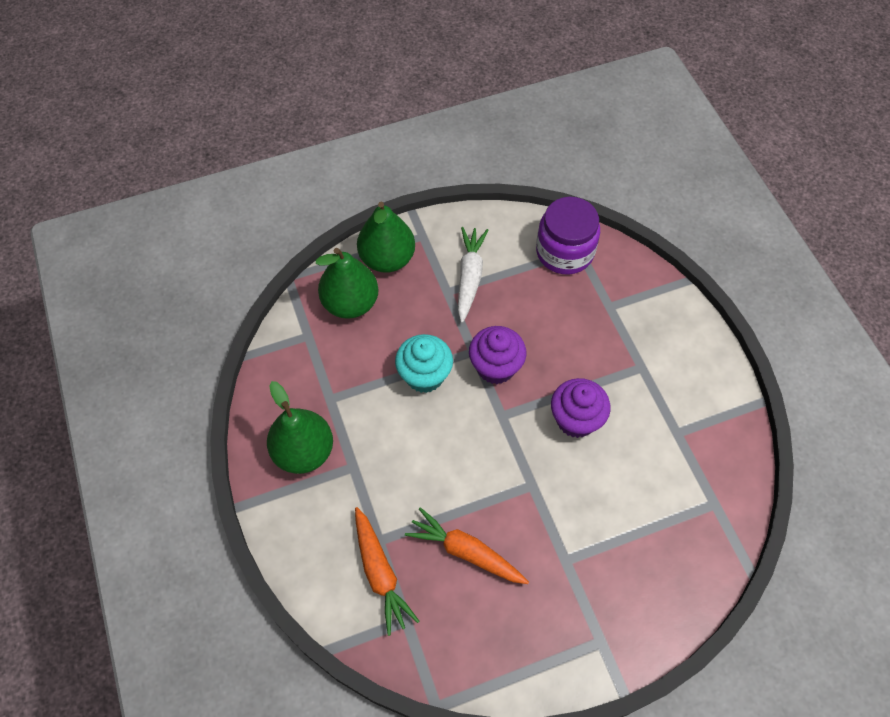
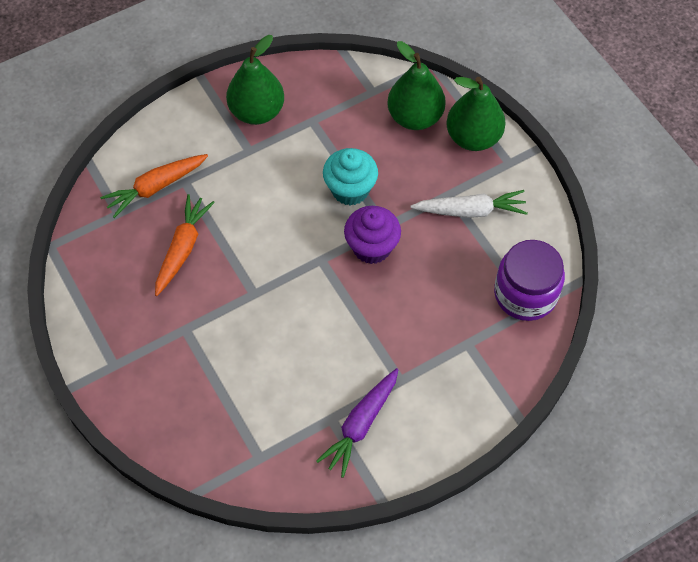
camera: 80 degrees right, 0 degrees up
purple cupcake [551,378,611,438] -> none
none -> purple carrot [316,368,398,478]

